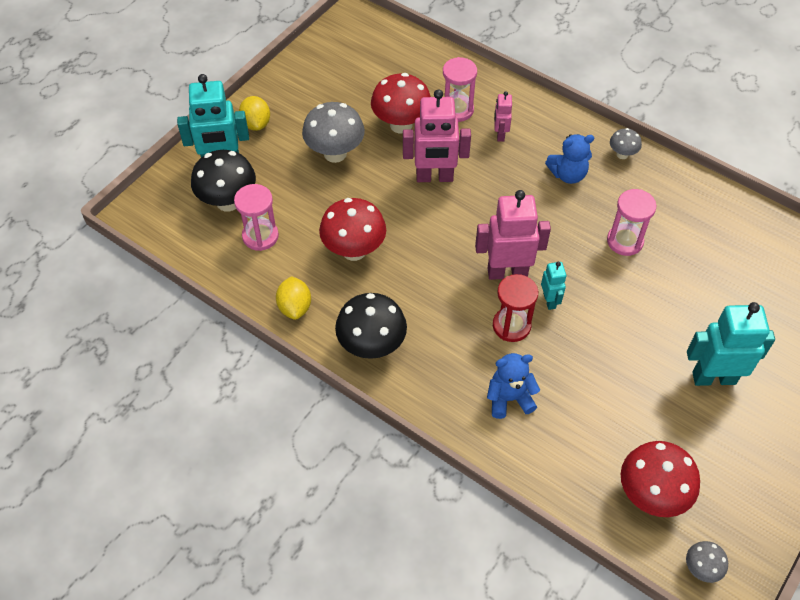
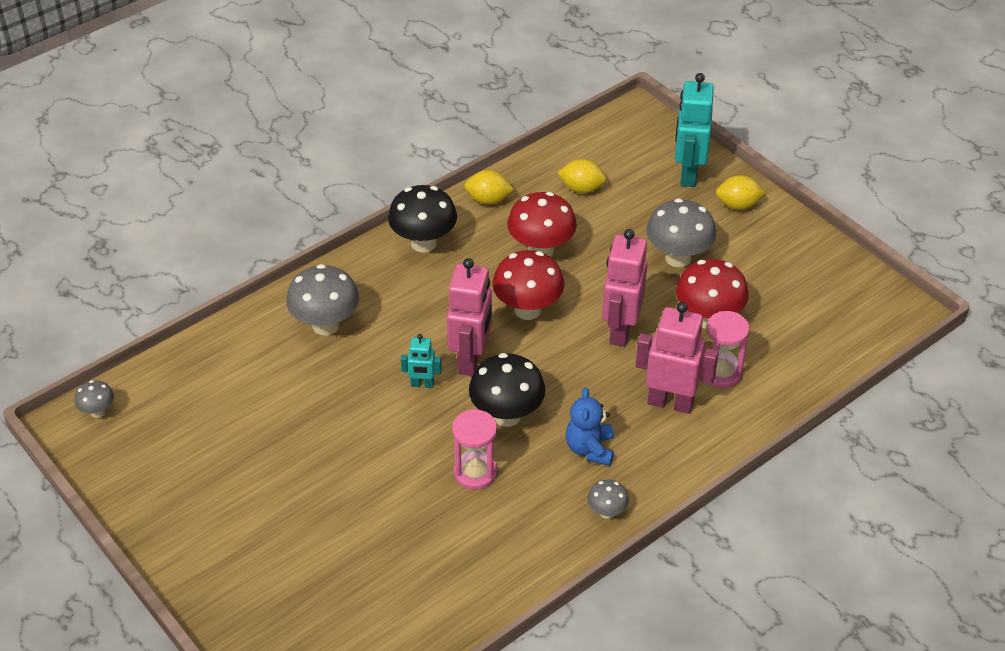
camera: 105 degrees right, 10 degrees down
black mushroom [191,150,256,211] -> black mushroom moved to [469,353,545,427]
pink hourglass [234,184,279,251] -> yellow lemon [558,159,606,193]
blue teddy bear [487,353,540,419] -> grey mushroom [286,264,359,335]
red hourglass [493,274,538,342] -> none
pink robot [494,91,512,142] -> pink robot [636,302,718,414], size x1.95
red mushroom [621,441,700,517] -> red mushroom moved to [492,250,564,320]
turquoise robot [687,302,775,386] -> none

